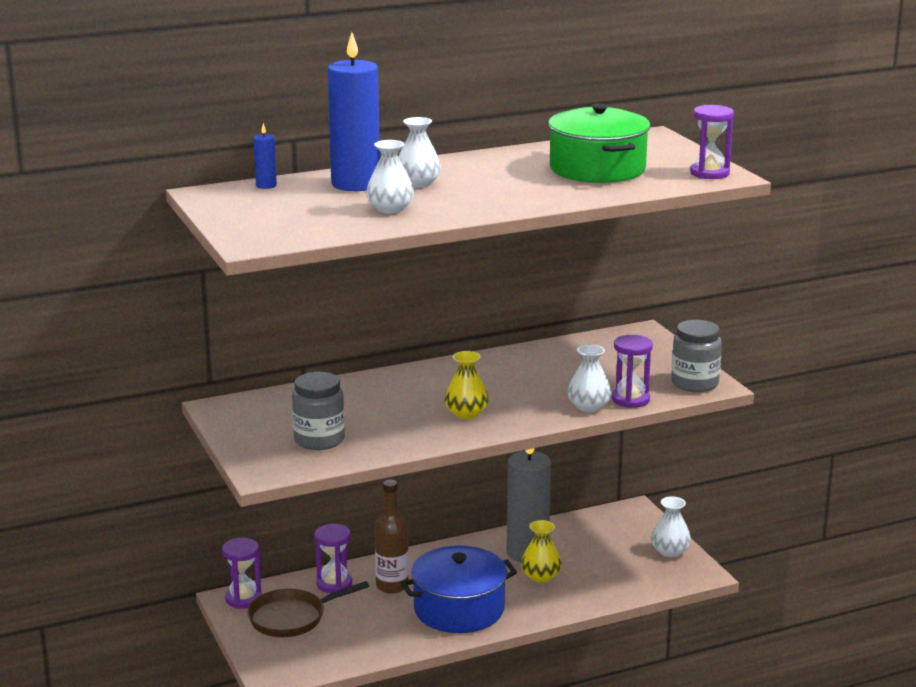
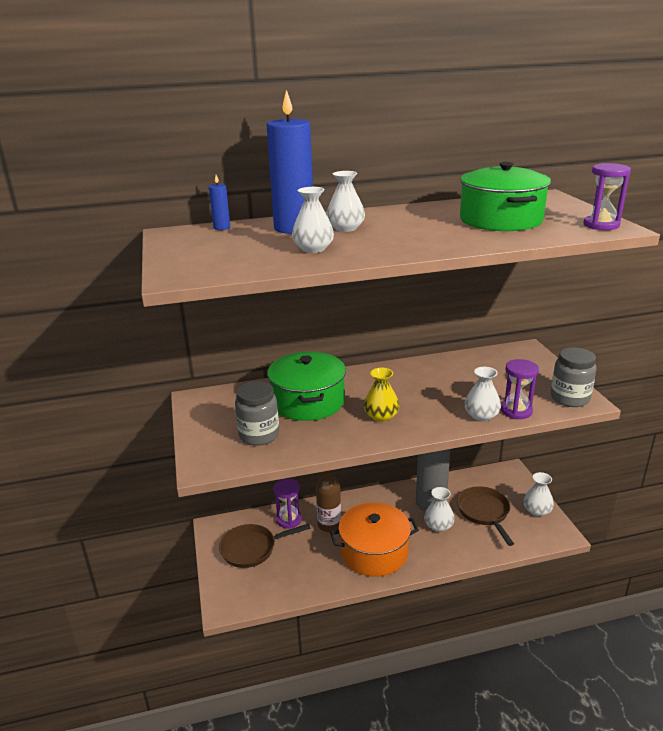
camera: 10 degrees right, 5 degrees up
purple hourglass [222,538,262,609] -> none
blue pot [401,545,517,633] -> orange pot [330,503,419,577]
yellow vase [521,520,562,583] -> white vase [424,487,455,532]
none -> green pot [267,352,346,421]
none -> brown pan [457,486,514,546]

